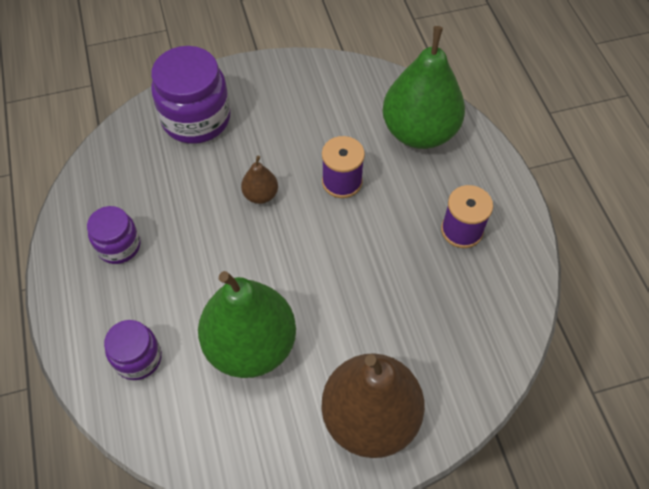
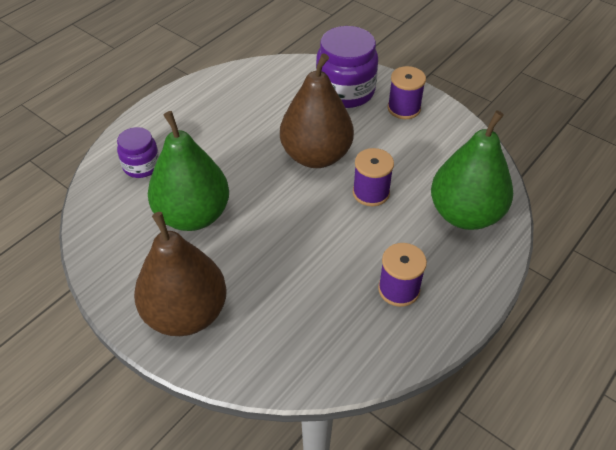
camera: 55 degrees right, 10 degrees down
purple jar [87,206,141,264] -> none
brown pear [241,156,278,204] -> brown pear [280,54,354,168], size x2.29
none -> purple spool [388,66,426,119]

